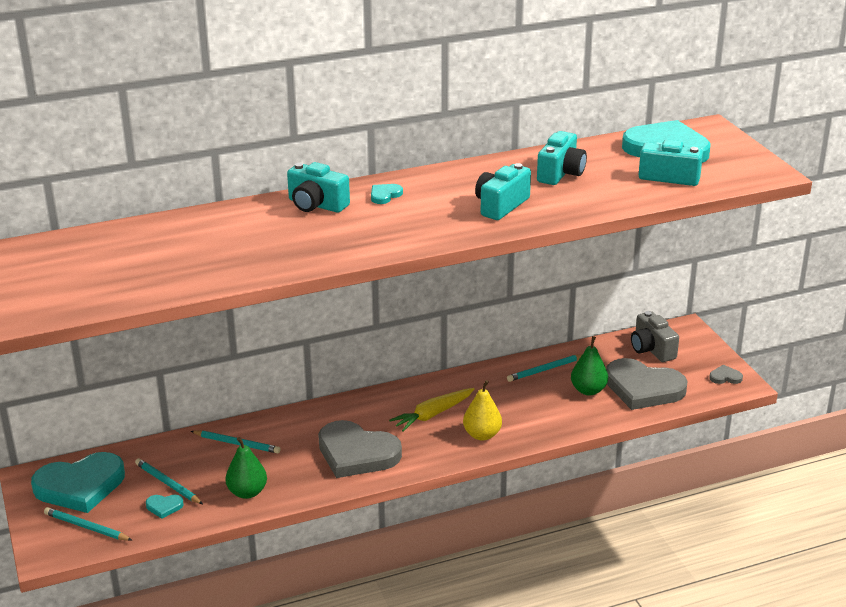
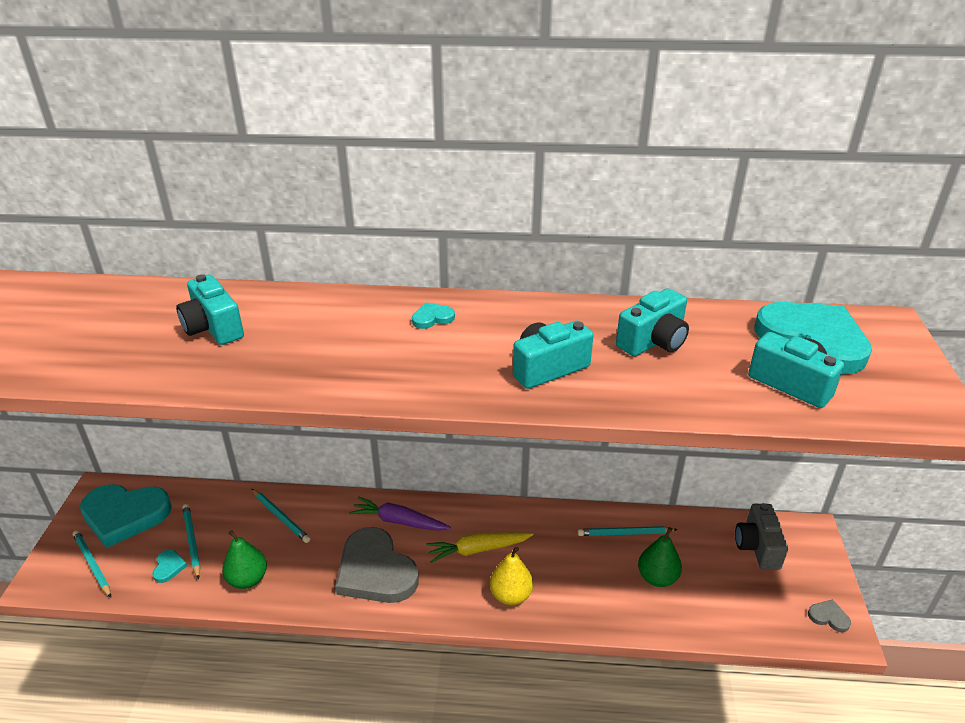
camera: 25 degrees right, 5 degrees up
turquoise heart [146,495,184,519] -> turquoise heart turned 120 degrees counterclockwise [153,549,187,583]
turquoise camera [287,162,350,213] -> turquoise camera moved to [176,274,244,345]
grey heart [606,358,688,410] -> none
none -> purple carrot [349,497,451,531]

